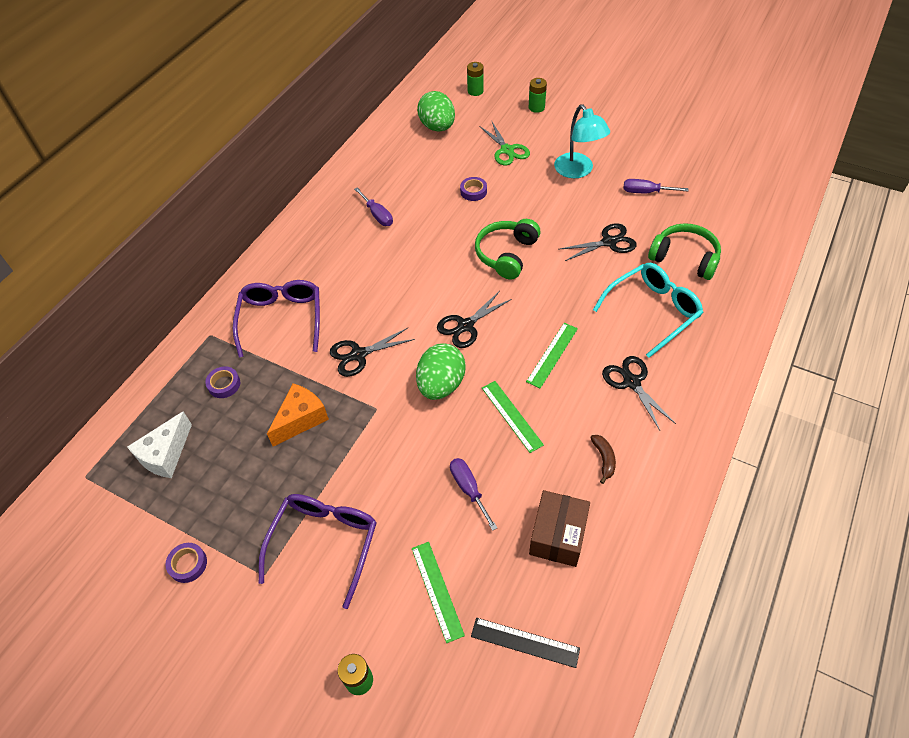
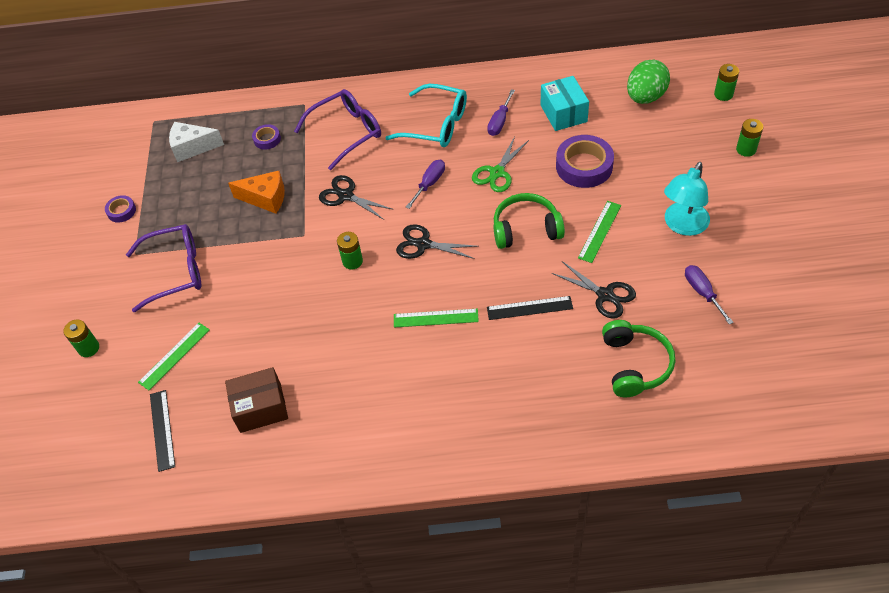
camera: 60 degrees right, 0 degrees up
green egg [416,343,466,400] -> green battery [337,232,363,270]
purple screwdriver [450,458,497,531] -> purple screwdriver moved to [406,160,445,209]
purple tape [460,177,487,201] -> purple tape [556,135,614,188], size x1.96
green scissors [479,122,530,165] -> green scissors moved to [472,136,529,192]
green ruler [482,381,544,453] -> green ruler moved to [578,201,621,263]
brown banana [590,435,616,484] -> none
turquoise glasses [593,263,703,358] -> turquoise glasses moved to [385,84,467,147]
black scissors [602,356,676,430] -> none
none -> black ruler [487,296,573,320]
none -> turquoise box [541,76,589,131]

